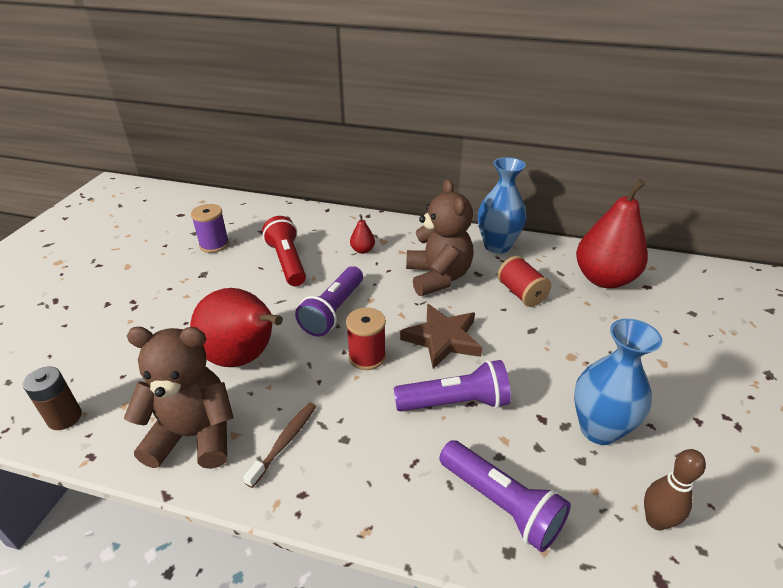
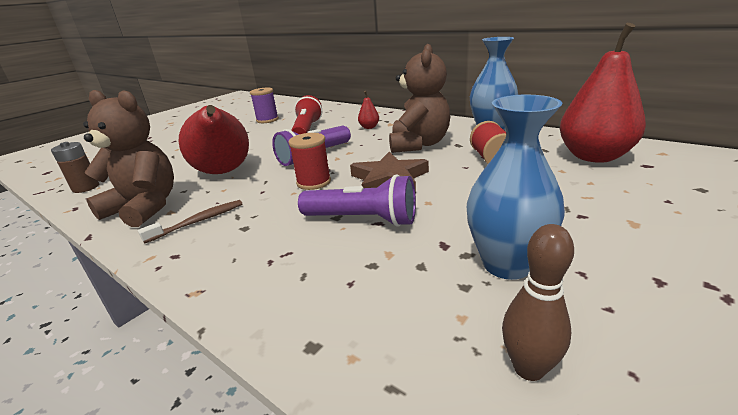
camera: 25 degrees right, 10 degrees down
purple flashlight [439,440,571,552] -> none

